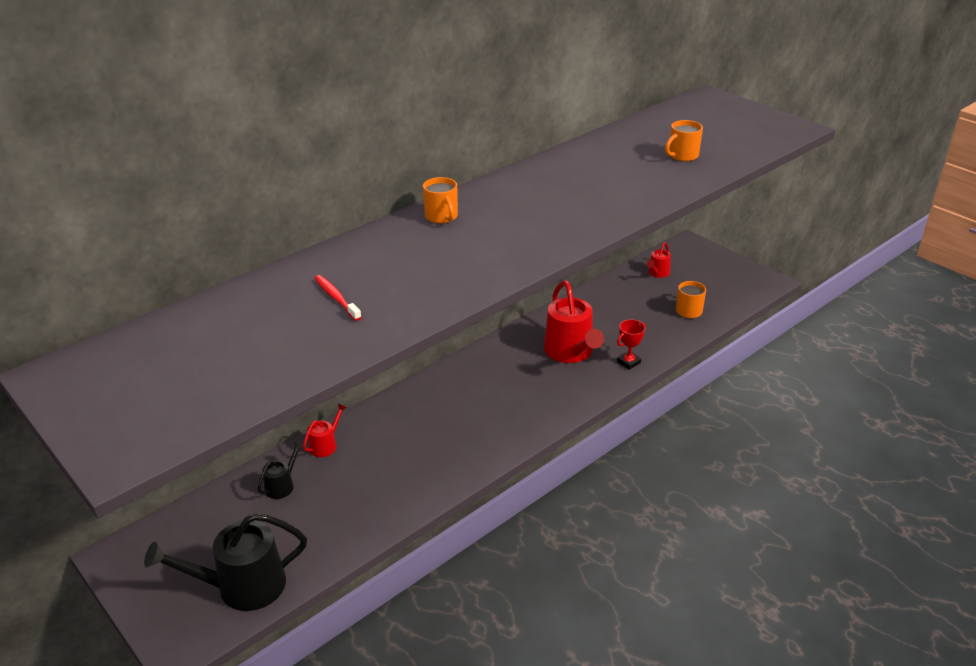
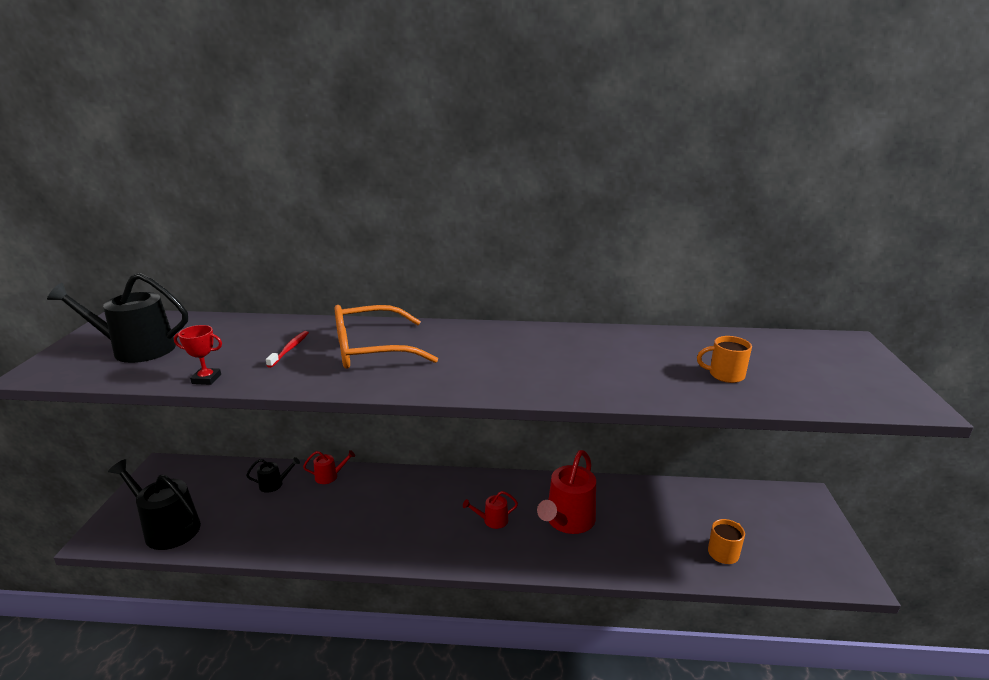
camera: 45 degrees right, 10 degrees down
orange mug [423,177,458,224] -> none
red trophy [617,319,646,370] -> red trophy moved to [174,325,222,385]
red watering can [647,242,671,278] -> red watering can moved to [463,491,518,529]
none -> black watering can [47,273,188,363]
none -> orange glasses [334,305,438,369]

